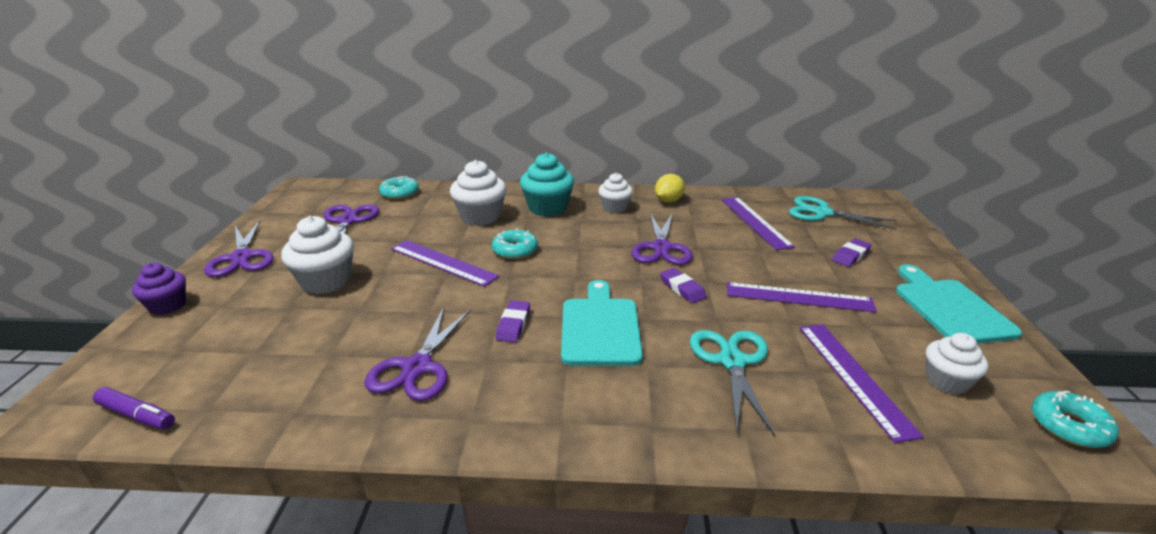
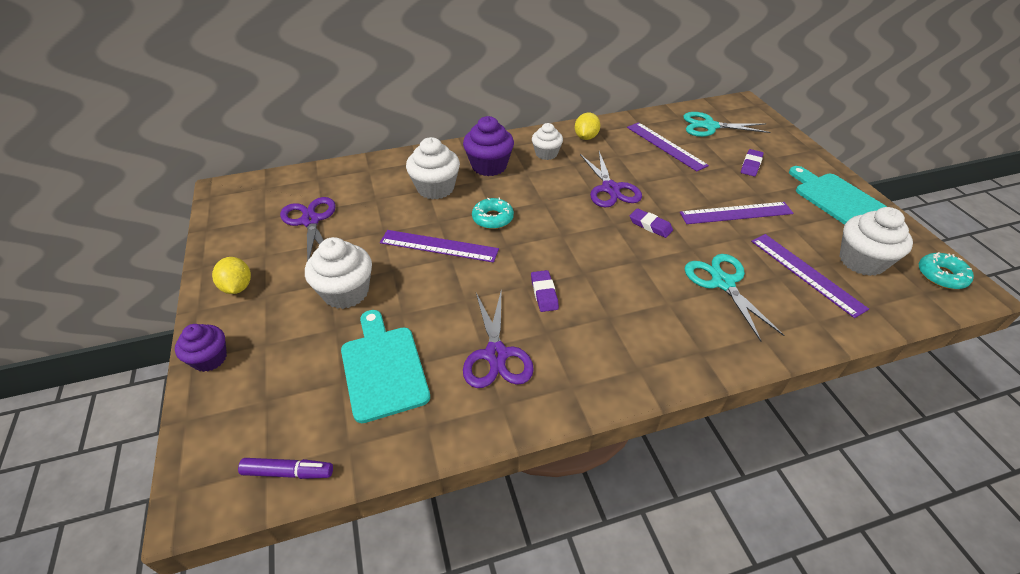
camera: 20 degrees left, 15 degrees up
purple scissors [204,220,274,277] -> yellow lemon [212,257,251,294]
turquoise donut [379,176,419,199] -> none
turquoise cupcake [520,152,574,217] -> purple cupcake [463,116,514,176]
turquoise cutting board [561,280,643,366] -> turquoise cutting board moved to [341,310,430,423]
white cupcake [926,333,988,394] -> white cupcake [839,207,913,276], size x1.56

